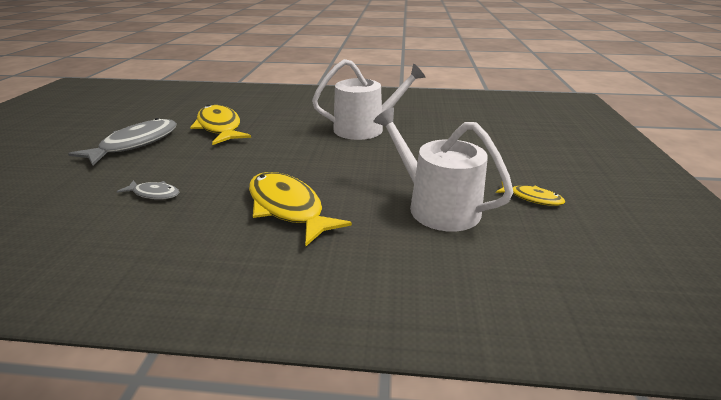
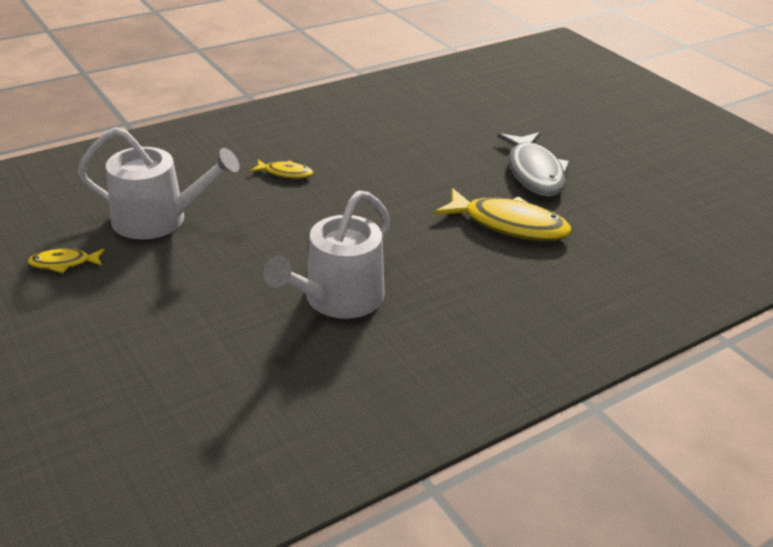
camera: 140 degrees right, 5 degrees up
grey fish [116,180,179,200] -> none
yellow fish [249,172,352,246] -> yellow fish [250,159,313,179], size x0.50

